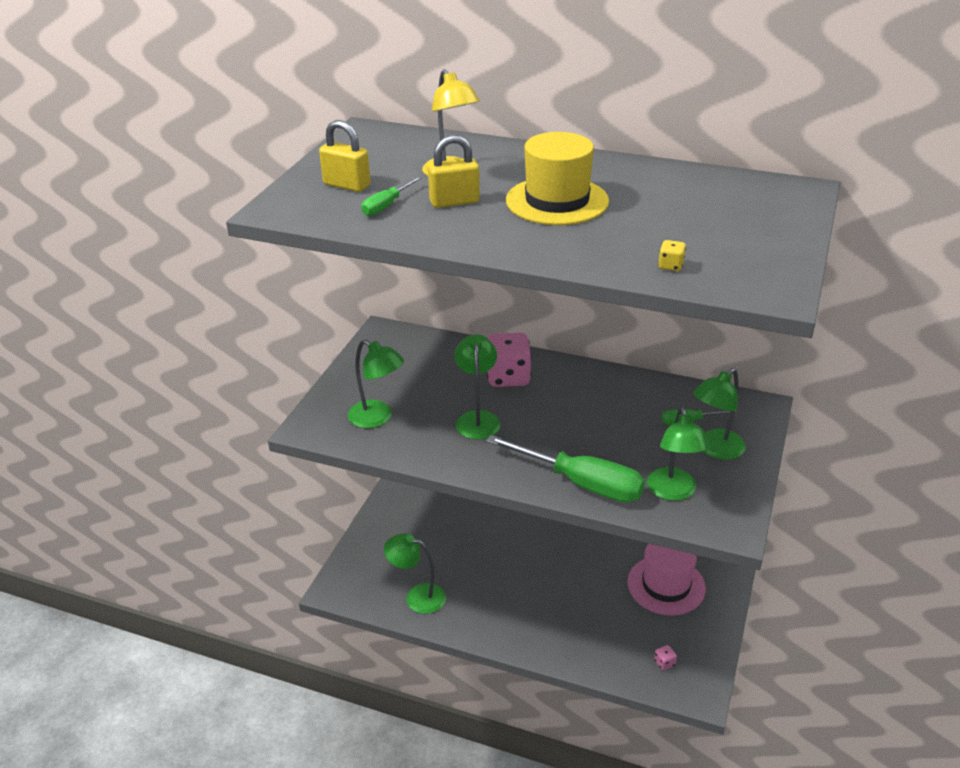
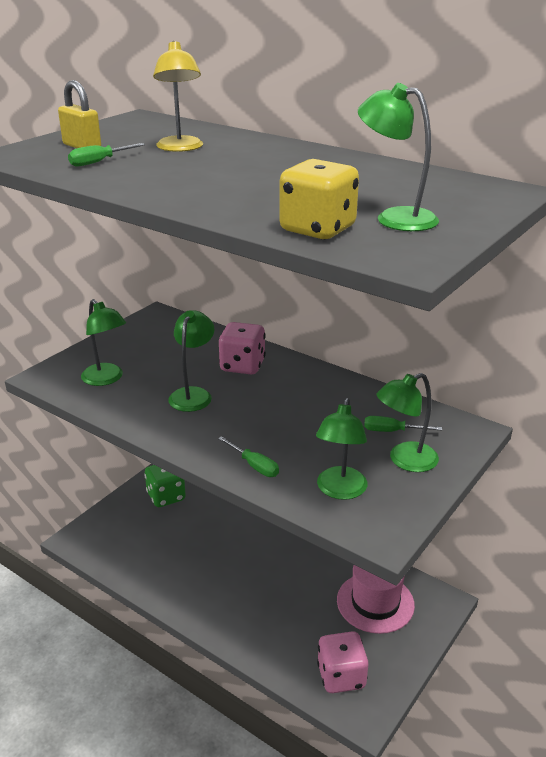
camera: 15 degrees right, 5 degrees down
green lamp [384,533,446,614] -> green lamp moved to [358,83,439,231]
yellow padlock [428,135,480,208] -> none
green screwdriver [486,435,645,502] -> green screwdriver [218,436,279,477], size x0.48
yellow hat [506,132,609,225] -> none
pink dice [654,645,677,670] -> pink dice [317,631,368,693], size x2.46
yellow dice [658,240,686,271] -> yellow dice [279,159,359,239], size x2.46
none -> green dice [144,465,186,507]

